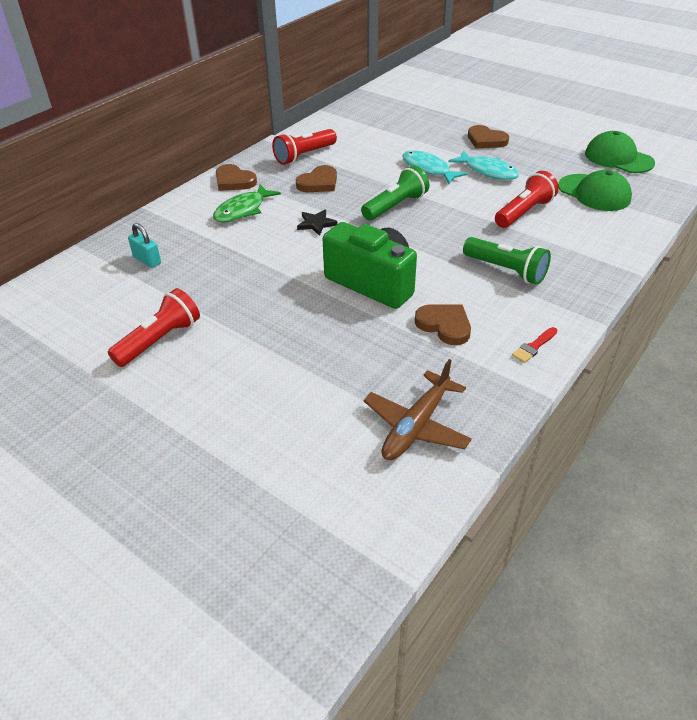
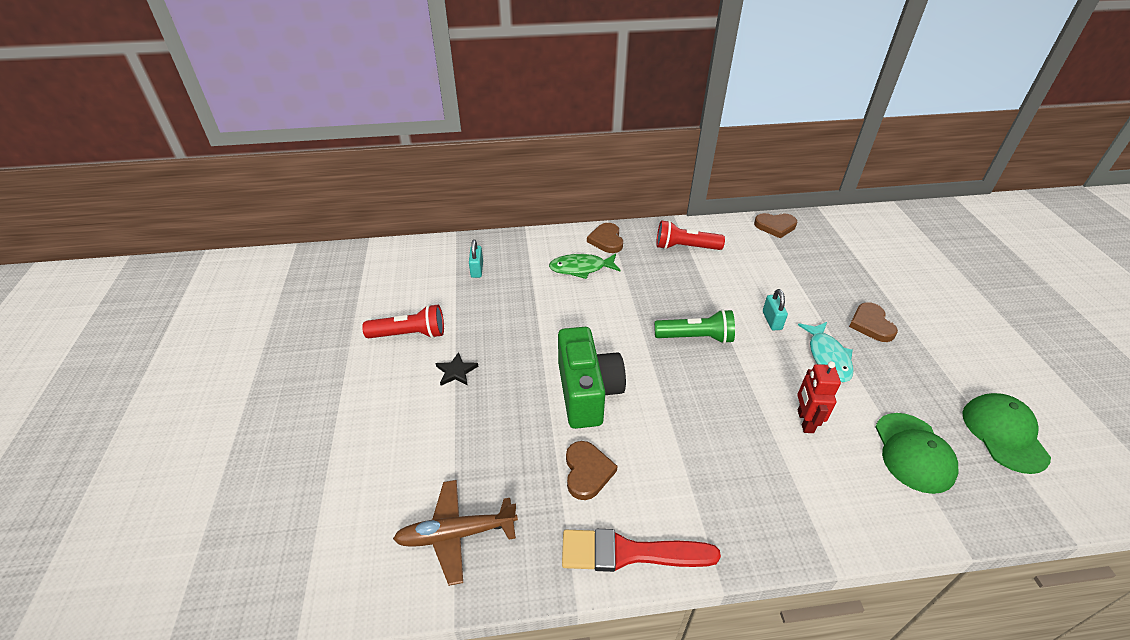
camera: 45 degrees right, 0 degrees up
brown heart [296,165,337,192] -> brown heart moved to [754,213,797,238]
black star [297,210,338,236] -> black star moved to [435,352,479,386]
turquoise fish [403,151,467,184] -> turquoise padlock [763,289,788,331]
green flashlight [463,237,551,285] -> none
red flashlight [495,171,559,228] -> red robot [798,361,841,433]
red brush [512,327,558,363] -> red brush [562,529,721,572], size x2.25

